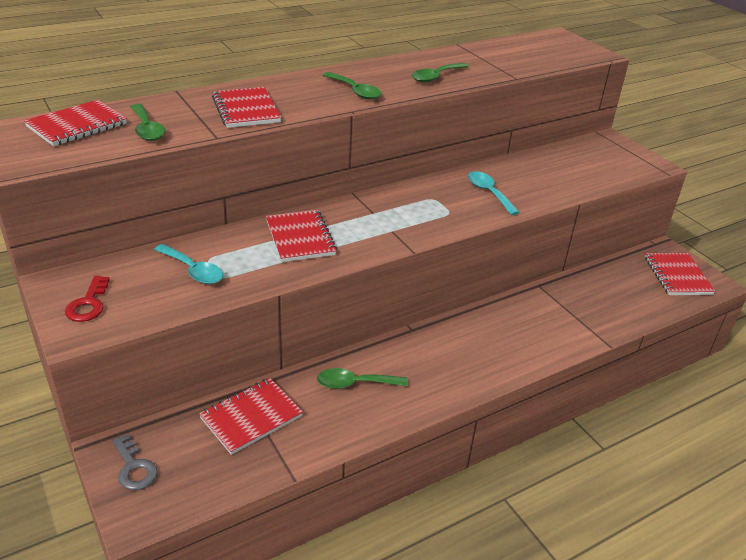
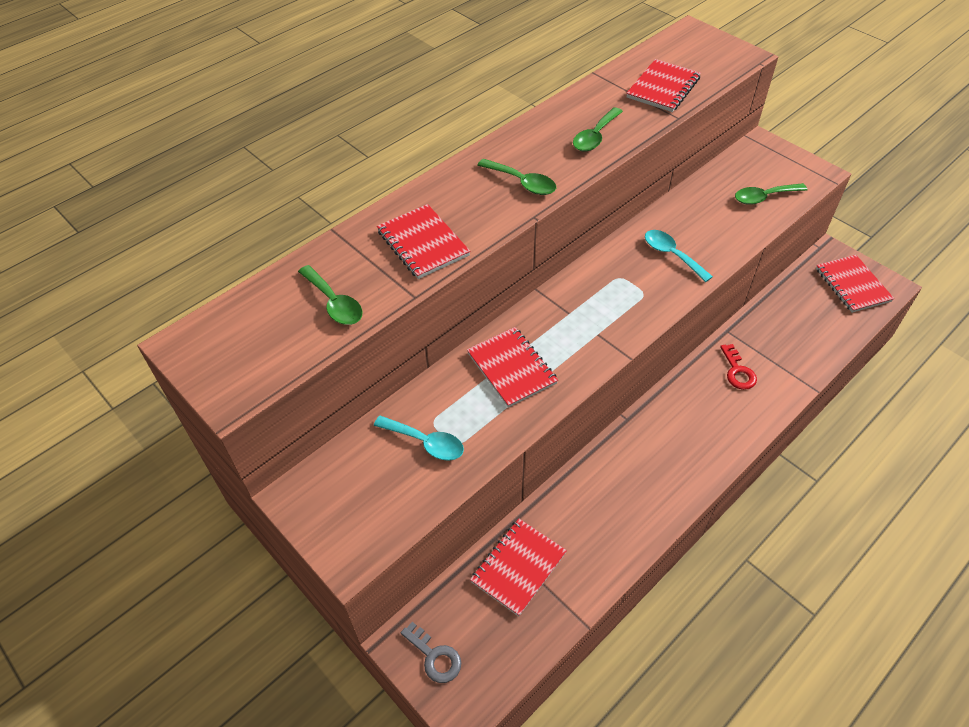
camera: 10 degrees left, 15 degrees up
red notebook [24,100,127,146] -> red notebook moved to [626,59,701,112]
red key [65,276,110,322] -> red key moved to [720,344,757,390]
green spoon [317,368,408,389] -> green spoon moved to [735,183,807,205]

